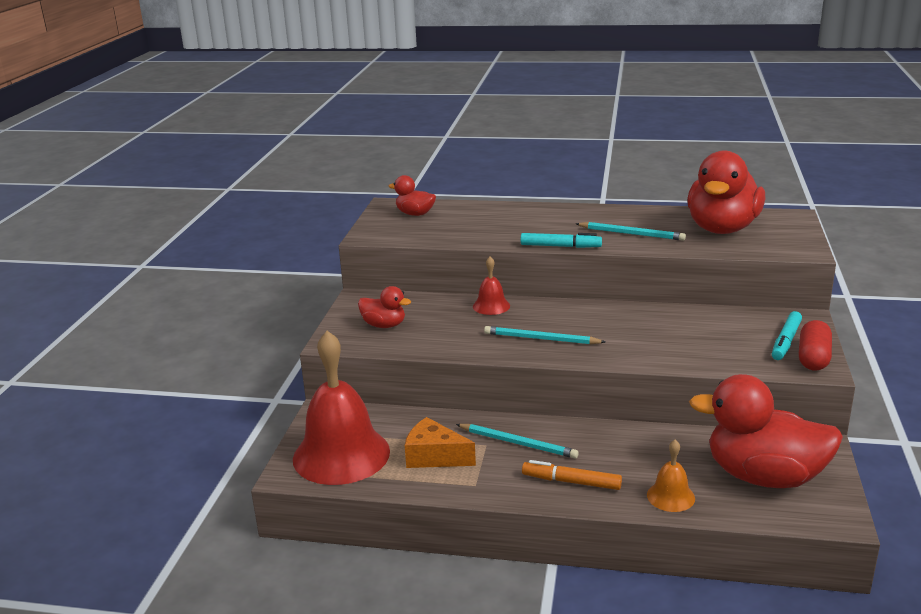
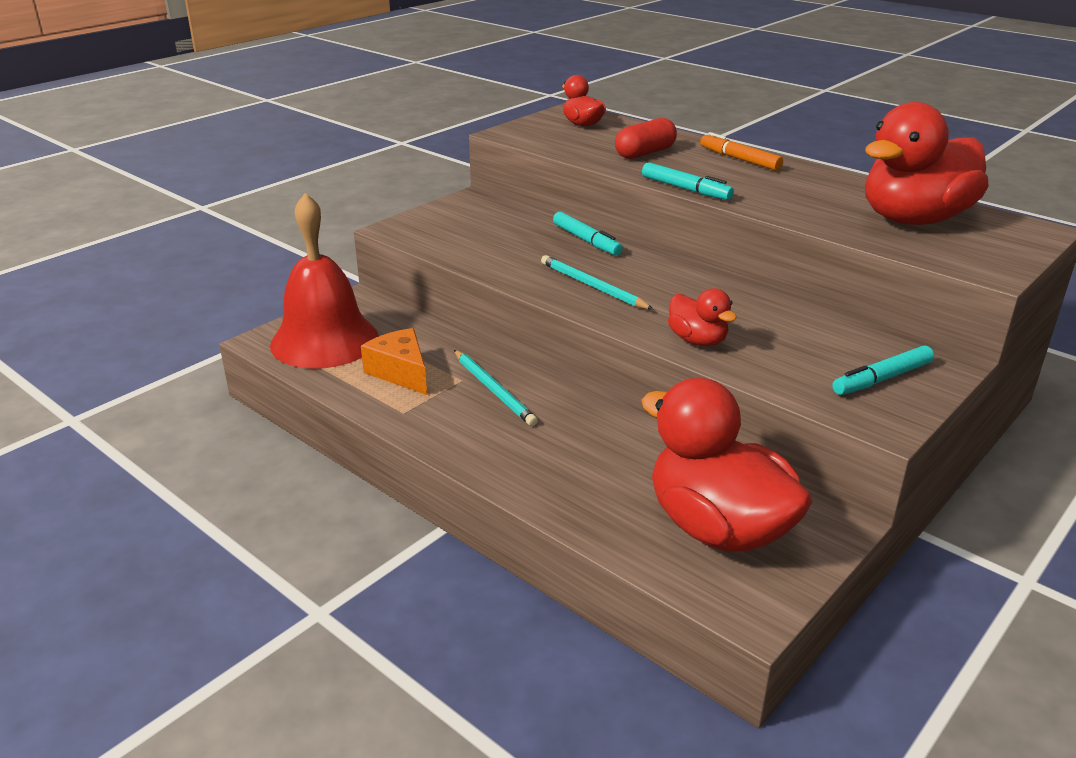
camera: 30 degrees right, 5 degrees up
red duck [358,286,411,328] -> red duck moved to [668,288,737,346]
red bell [473,256,510,315] -> turquoise marker [553,212,623,255]
orange marker [522,460,622,490] -> orange marker moved to [700,132,783,171]
turquoise pencil [576,222,686,241] -> none
orange bell [647,440,695,512] -> none
red capsule [799,320,832,370] -> red capsule moved to [615,118,677,159]

